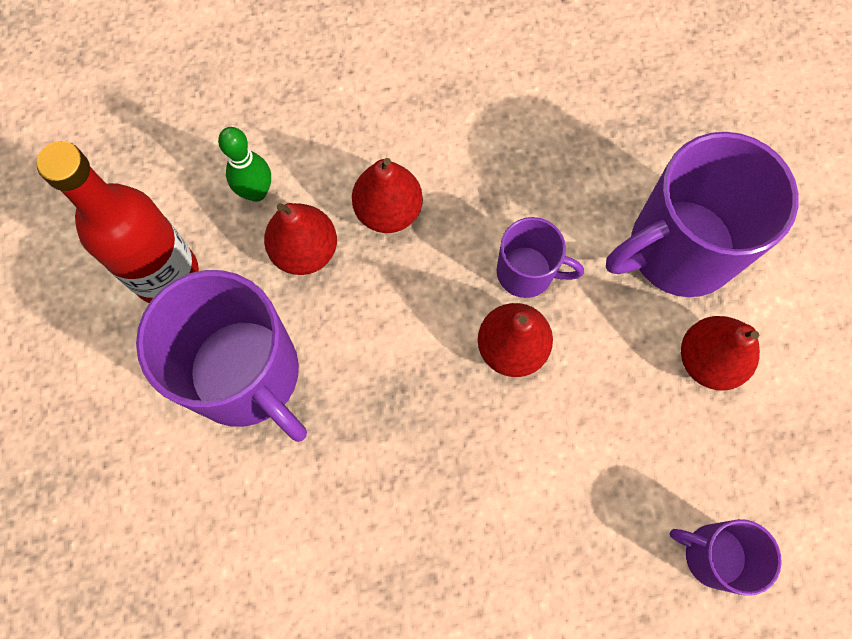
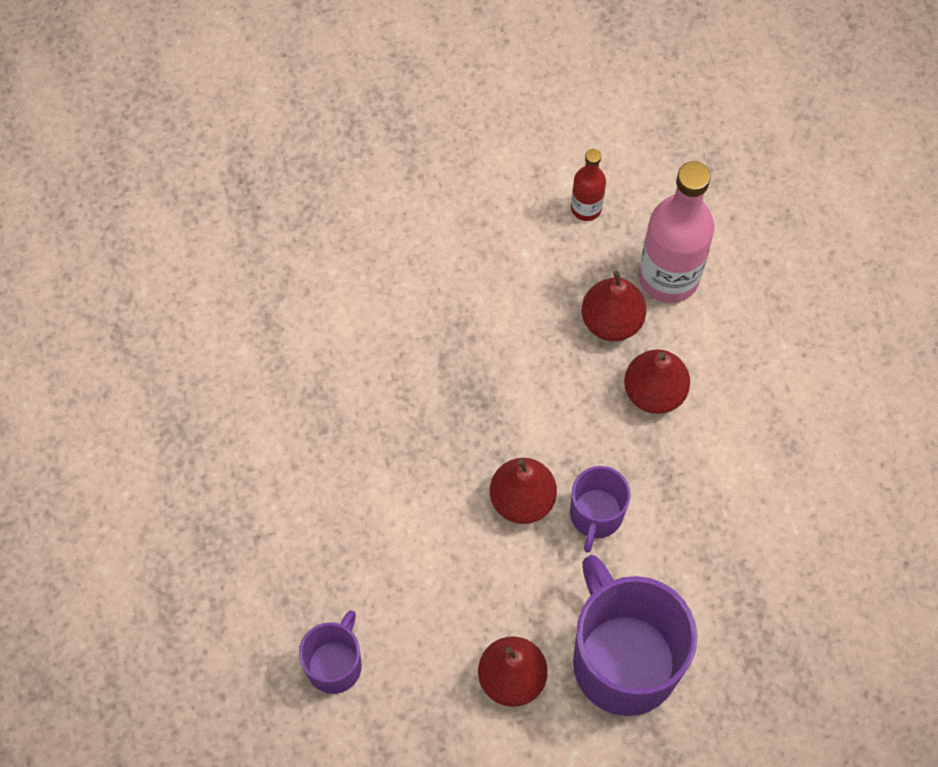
camera: 90 degrees right, 5 degrees down
red bottle [36,141,199,303] -> red bottle [571,149,606,221], size x0.51
purple mug [136,270,307,442] -> none
green bowling pin [218,127,271,202] -> pink bottle [639,161,714,303]

